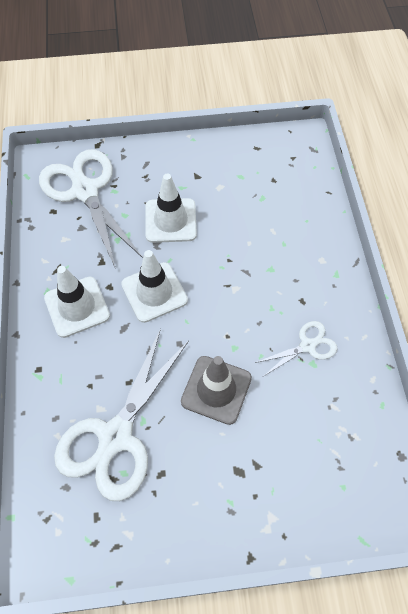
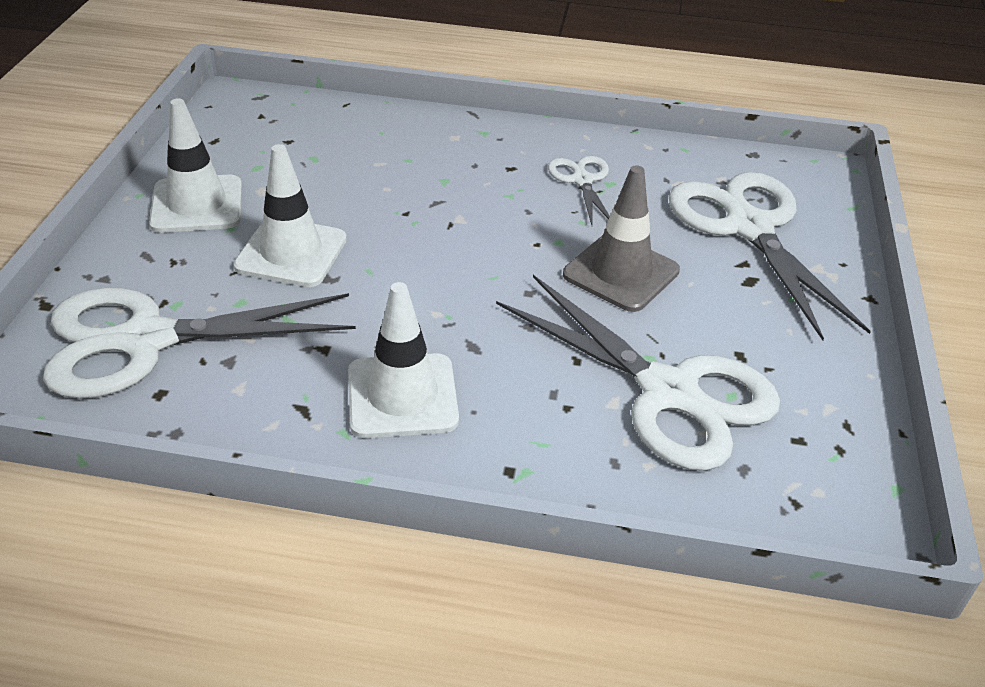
camera: 75 degrees left, 20 degrees down
white traffic cone [121,250,188,323] -> white traffic cone moved to [149,98,242,233]
none -> white scissors [668,172,871,340]

